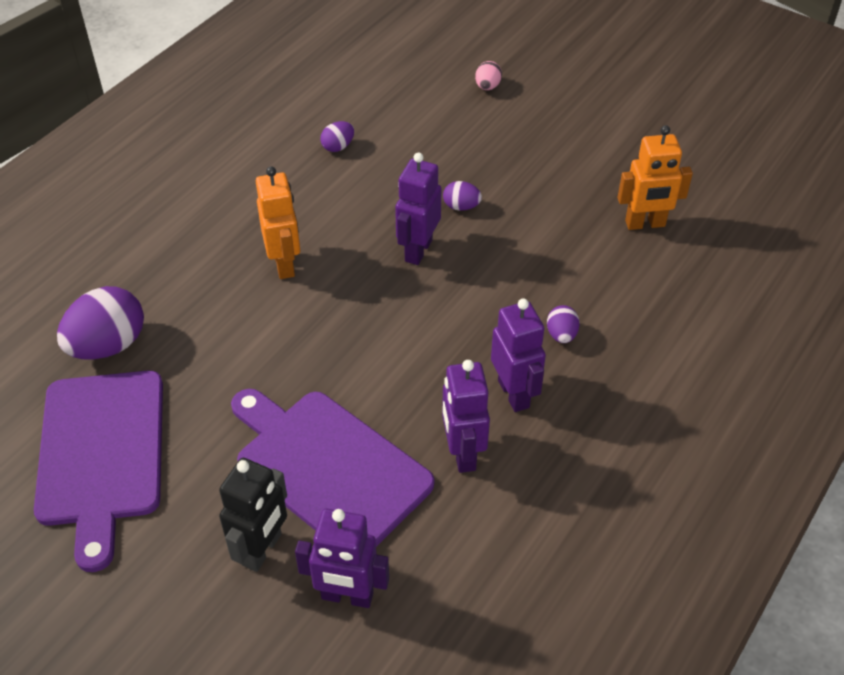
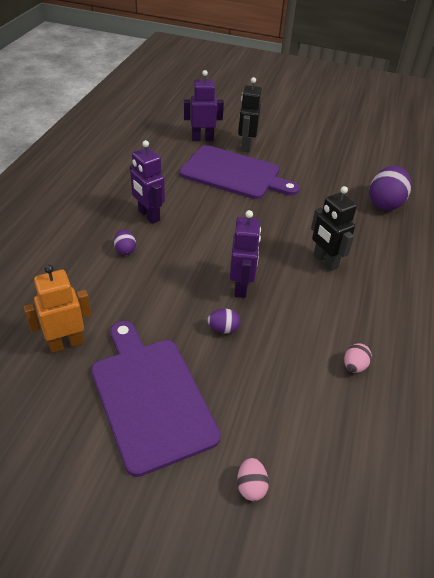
camera: 160 degrees right, 5 degrees down
purple cutting board [34,371,163,572] -> purple cutting board moved to [91,321,221,477]
orange robot [256,166,300,279] -> black robot [311,186,357,271]
purple egg [320,121,354,152] -> pink egg [344,343,372,373]
purple robot [442,360,490,473] -> none

